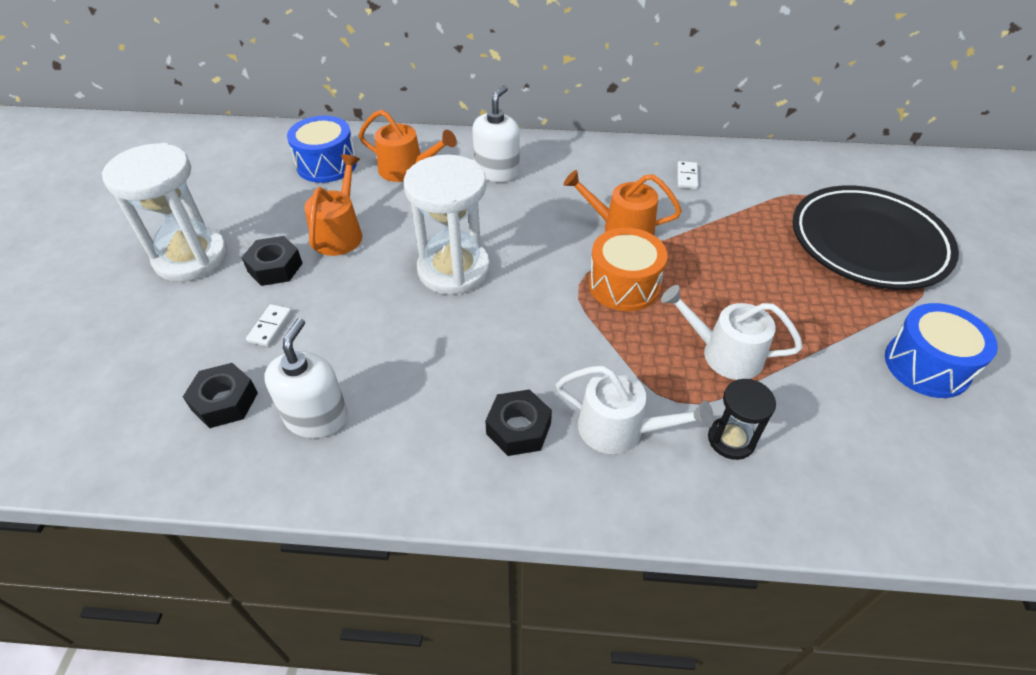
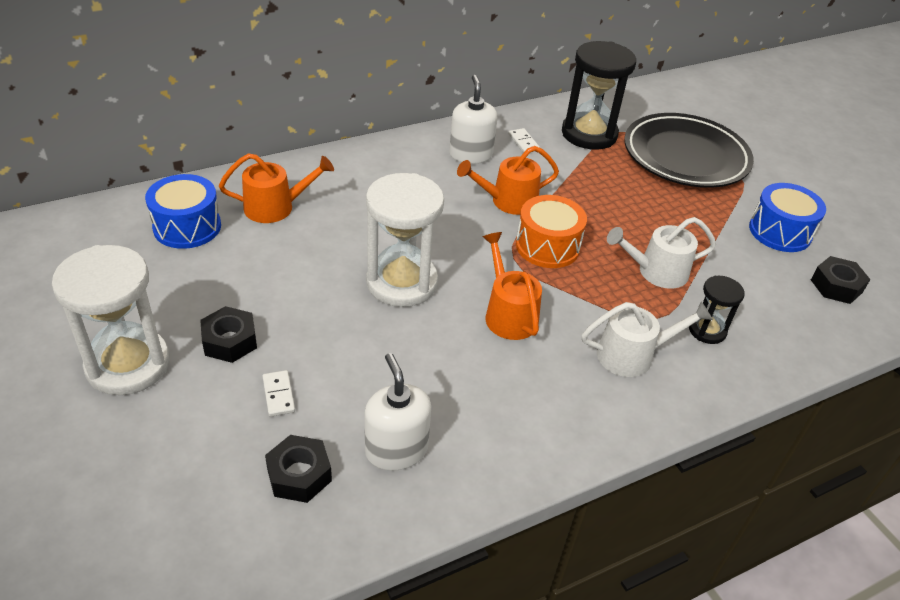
camera: 35 degrees left, 5 degrees down
orange watering can [304,154,362,256] -> orange watering can moved to [483,232,542,340]
white soap dispenser [472,86,520,182] -> white soap dispenser moved to [449,75,497,164]
black nut [485,389,552,456] -> black nut moved to [811,256,871,304]
none -> black hourglass [562,41,636,150]

